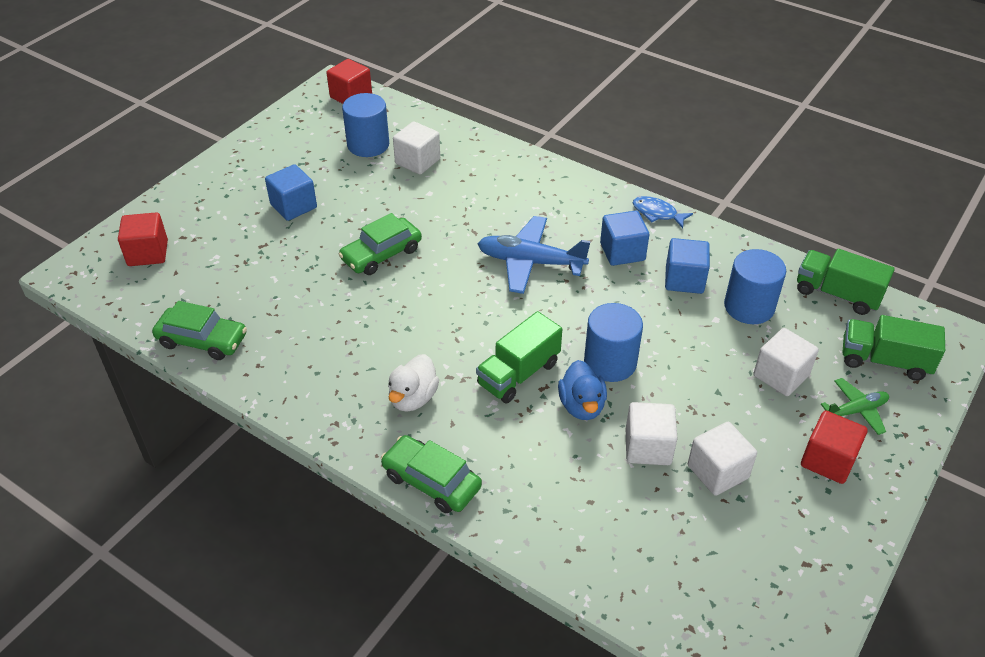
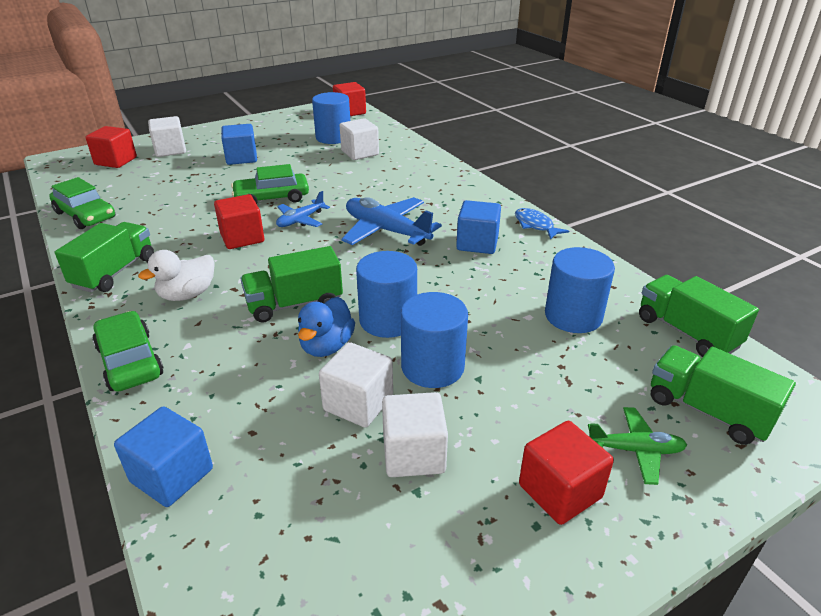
camera: 25 degrees right, 10 degrees down
blue cube [665,238,710,294] -> blue cube moved to [114,406,213,507]
white cube [753,328,819,396] -> white cube moved to [148,116,186,157]
none -> green truck [55,222,154,292]
none -> red cube [214,194,264,249]
none -> blue plane [276,191,330,227]
none -> blue cylinder [401,292,468,388]

